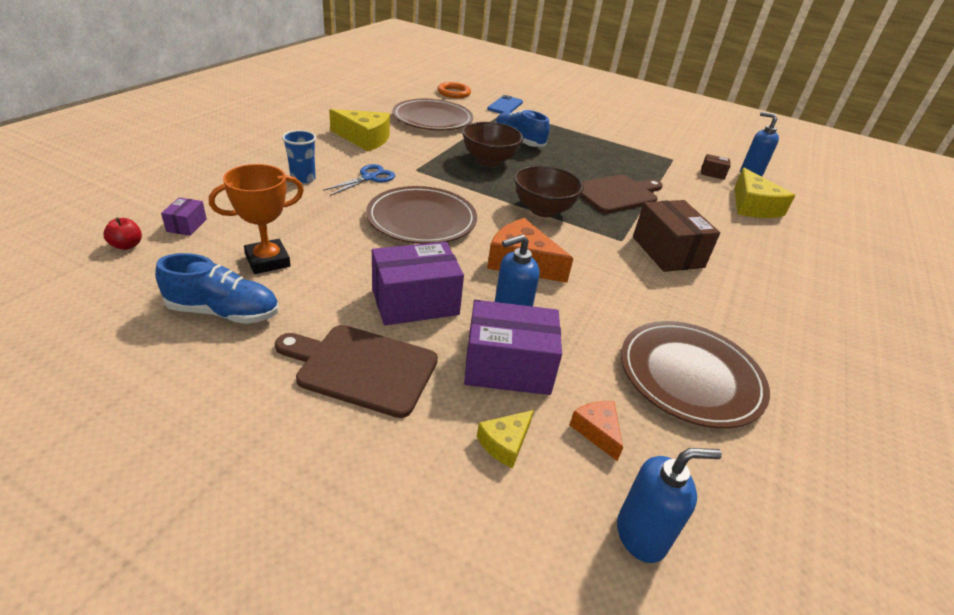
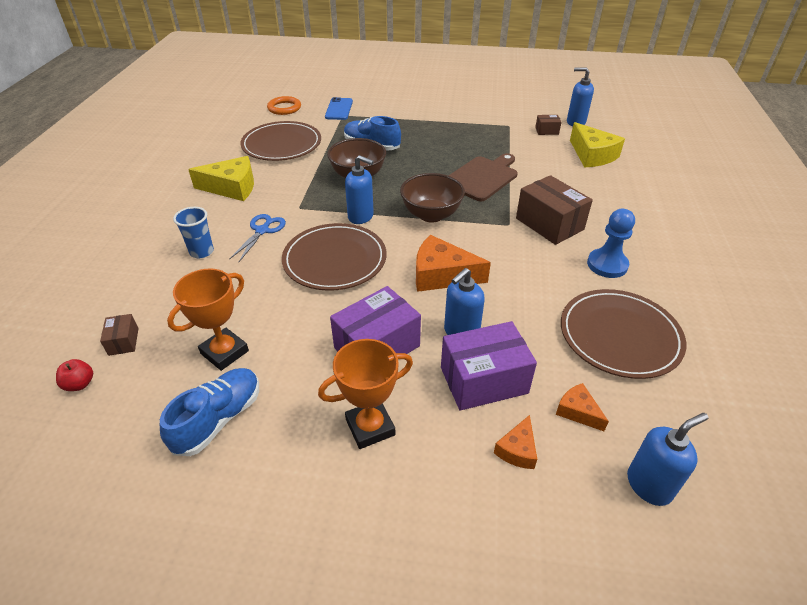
camera: 15 degrees left, 5 degrees up
blue shoe [155,253,279,324] -> blue shoe turned 45 degrees counterclockwise [160,368,259,456]
purple box [161,197,207,236] -> brown box [100,314,139,356]
brown cutting board [275,325,438,418] -> orange trophy [318,339,413,449]
yellow cheese [477,410,534,468] -> orange cheese [494,415,537,469]
none -> blue soap dispenser [345,155,374,224]
none -> blue pawn [587,209,635,278]

